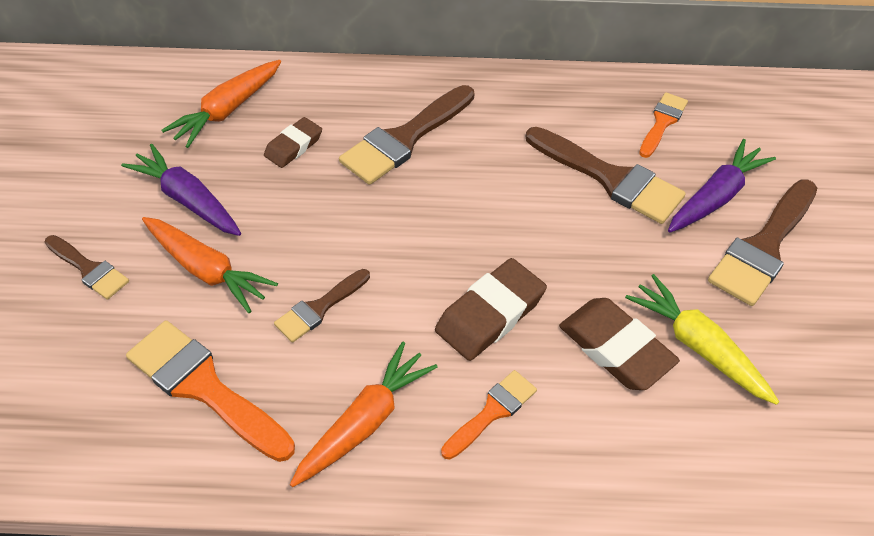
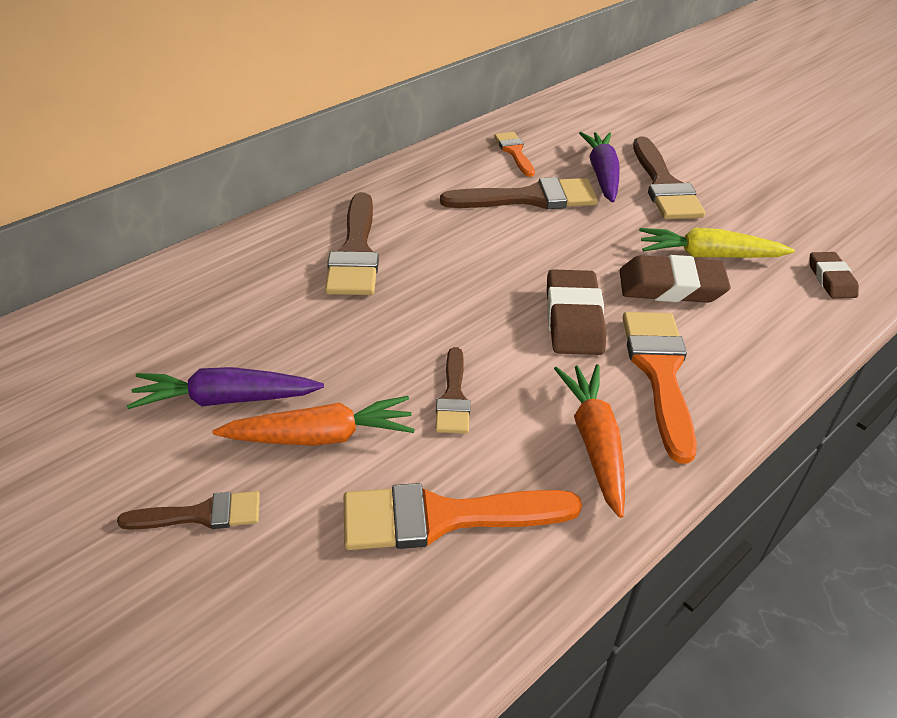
camera: 45 degrees left, 10 degrees down
orange carrot [162,60,281,148] -> none
brown eraser [264,117,322,168] -> brown eraser moved to [810,252,859,299]
orange brush [441,370,537,459] -> orange brush [622,312,697,464], size x1.75

